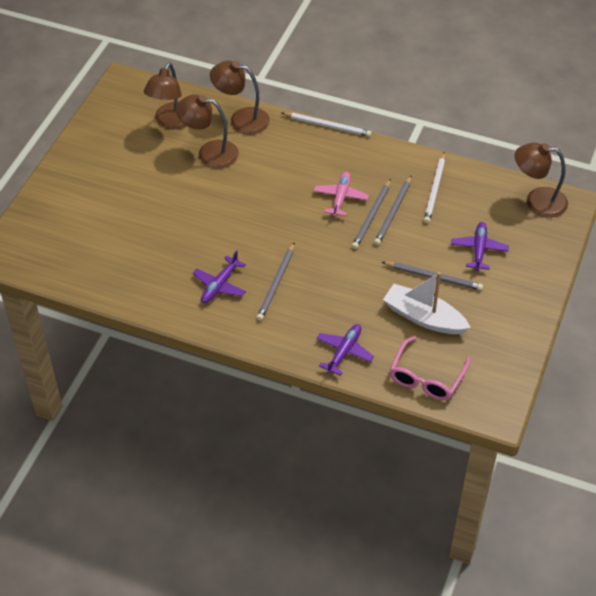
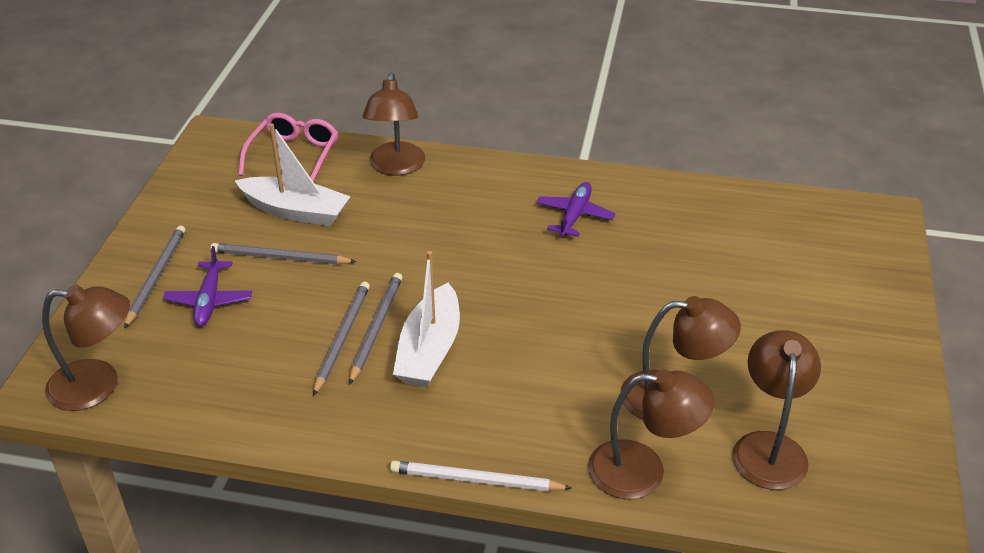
camera: 170 degrees right, 10 degrees down
grey pencil [256,243,294,321] -> grey pencil moved to [124,226,185,328]
pink plane [314,172,369,217] -> white boat [393,251,460,387]
purple plane [316,324,374,376] -> brown lamp [363,73,425,176]
white pencil [424,152,445,223] -> none

